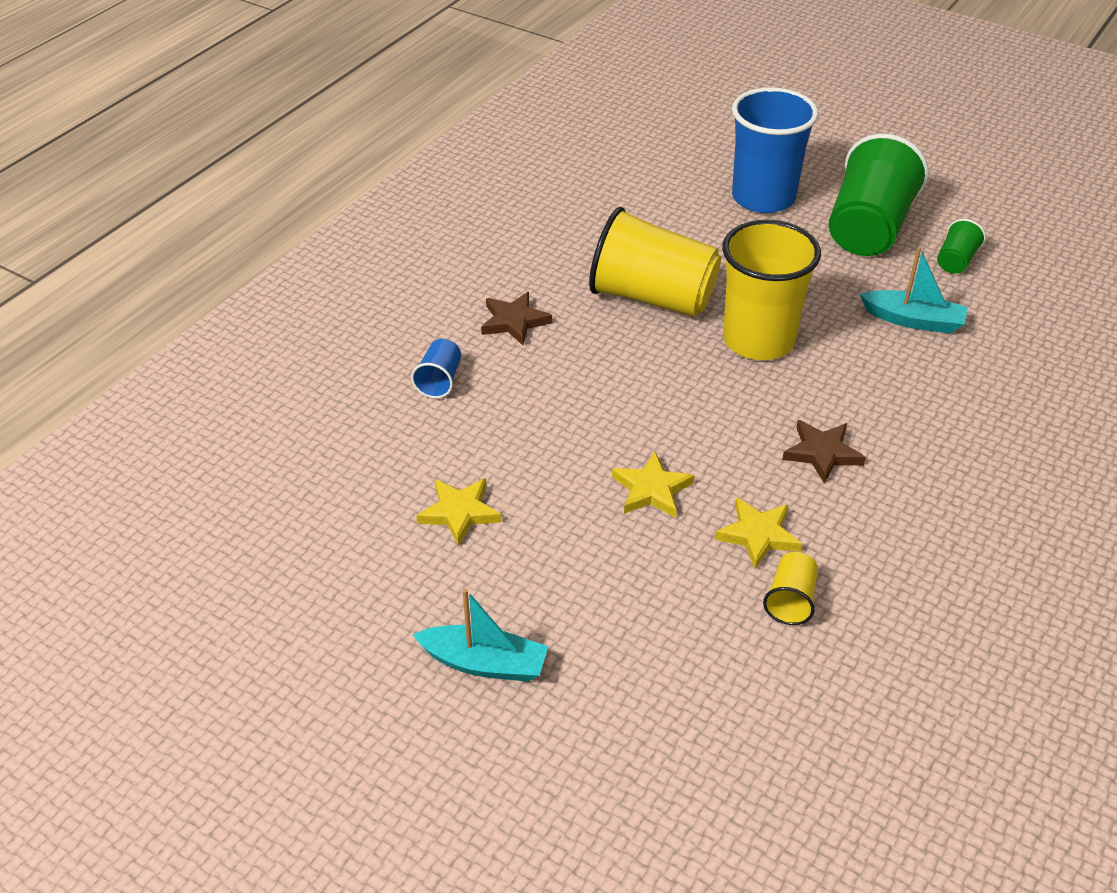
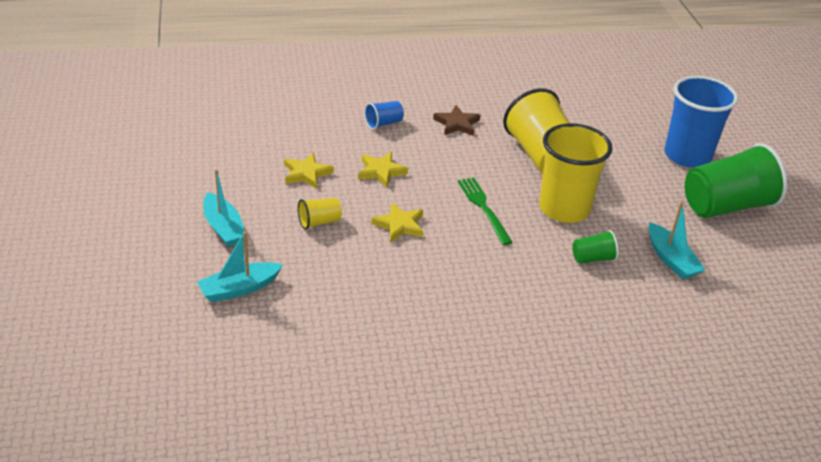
camera: 45 degrees right, 5 degrees down
yellow star [715,497,802,569] -> yellow star moved to [358,152,408,187]
yellow cup [763,552,818,625] -> yellow cup moved to [298,198,342,230]
brown star [782,420,866,484] -> none
green cup [937,219,986,274] -> green cup moved to [572,230,619,264]
none -> turquoise boat [197,231,283,302]
none -> green fork [458,178,513,245]

